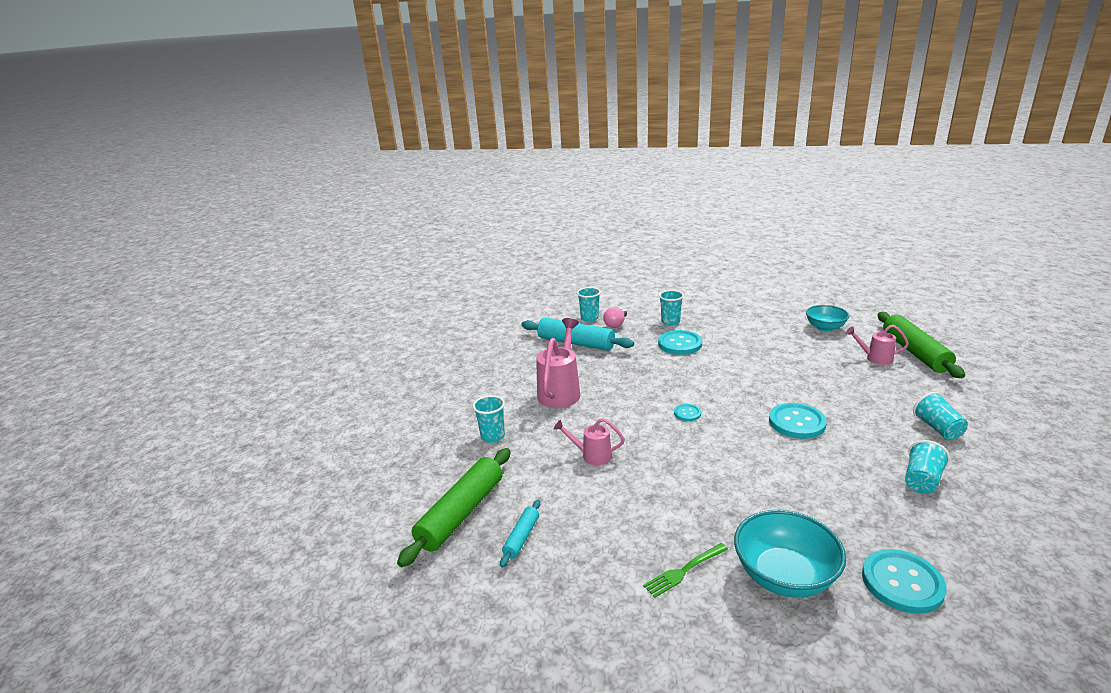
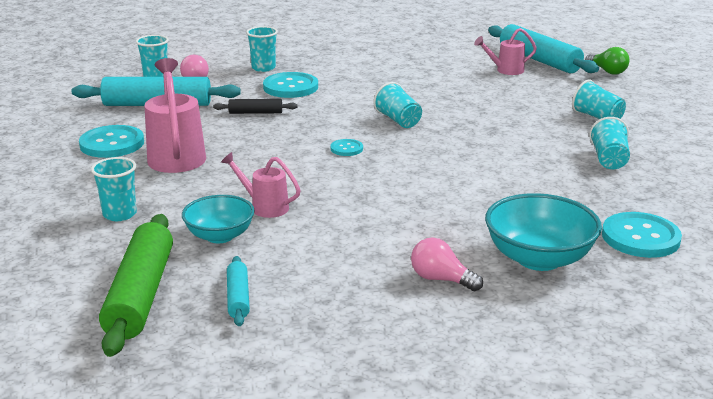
camera: 30 degrees left, 0 degrees up
pink watering can [554,418,625,465] -> pink watering can turned 45 degrees clockwise [221,152,301,218]
green fork [643,543,728,598] -> pink light bulb [411,237,483,291]
turquoise button [769,403,827,439] -> turquoise button moved to [79,125,144,158]
turquoise bowl [806,305,849,331] -> turquoise bowl moved to [182,195,255,243]
green rolling pin [878,312,965,378] -> turquoise rolling pin [488,24,599,73]
none -> black rolling pin [213,99,298,114]
none -> turquoise cup [373,82,422,128]
none -> green light bulb [585,47,629,75]

